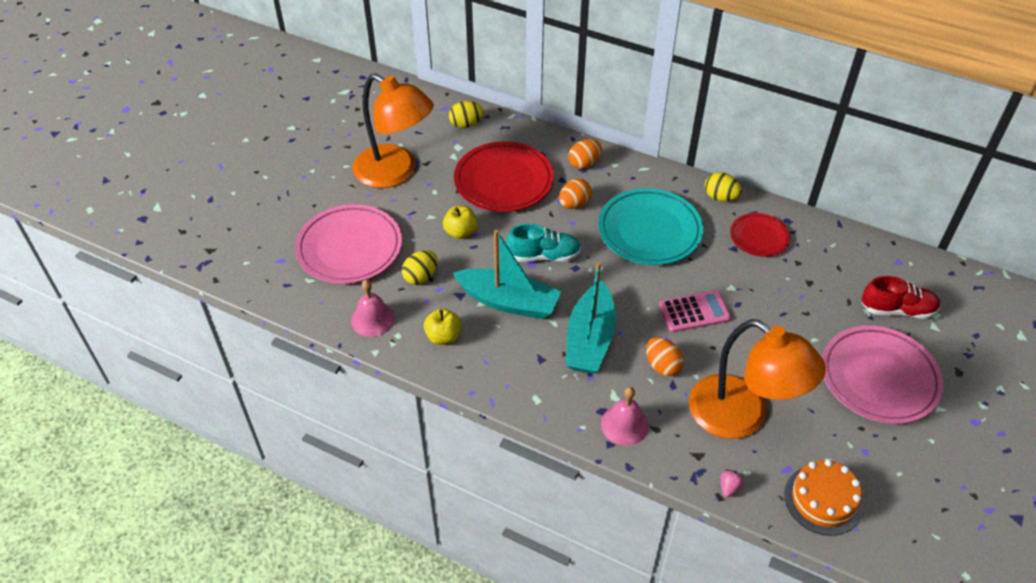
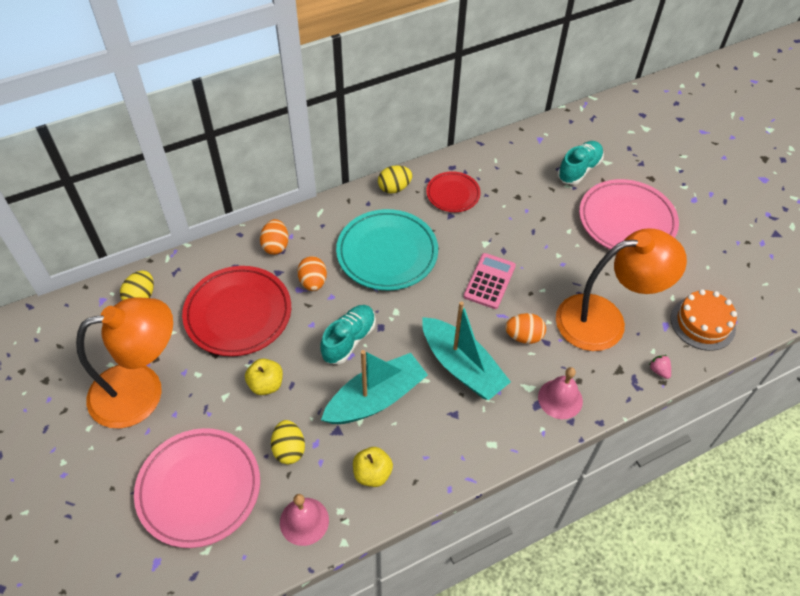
camera: 55 degrees left, 5 degrees up
red shoe [862,276,940,319] -> turquoise shoe [558,141,604,185]

